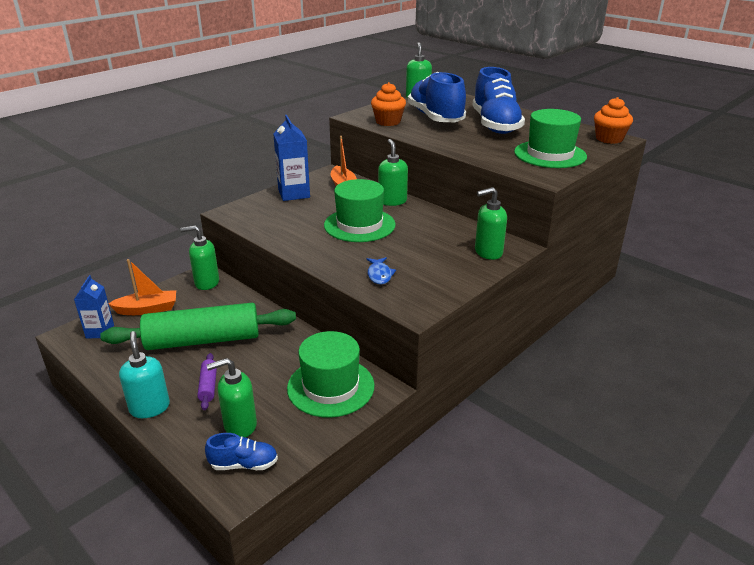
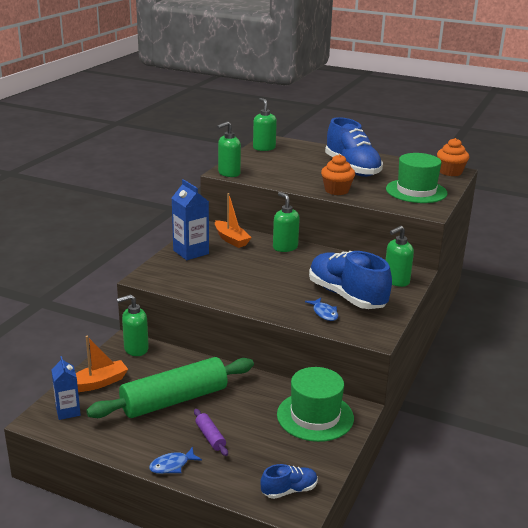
camera: 20 degrees left, 5 degrees down
turquoise soap dispenser [119,331,170,418] -> blue fish [149,447,202,474]
green soap dispenser [207,358,257,437] -> green soap dispenser moved to [217,121,241,177]
green hat [324,179,396,242] -> none
orange cupcake [371,82,406,126] -> orange cupcake moved to [321,154,355,195]
blue shoe [408,72,466,122] -> blue shoe moved to [309,251,392,309]

